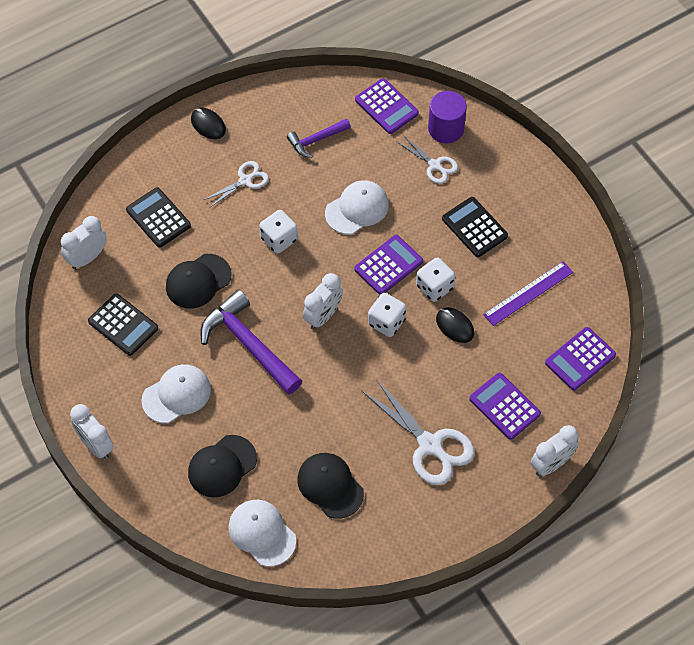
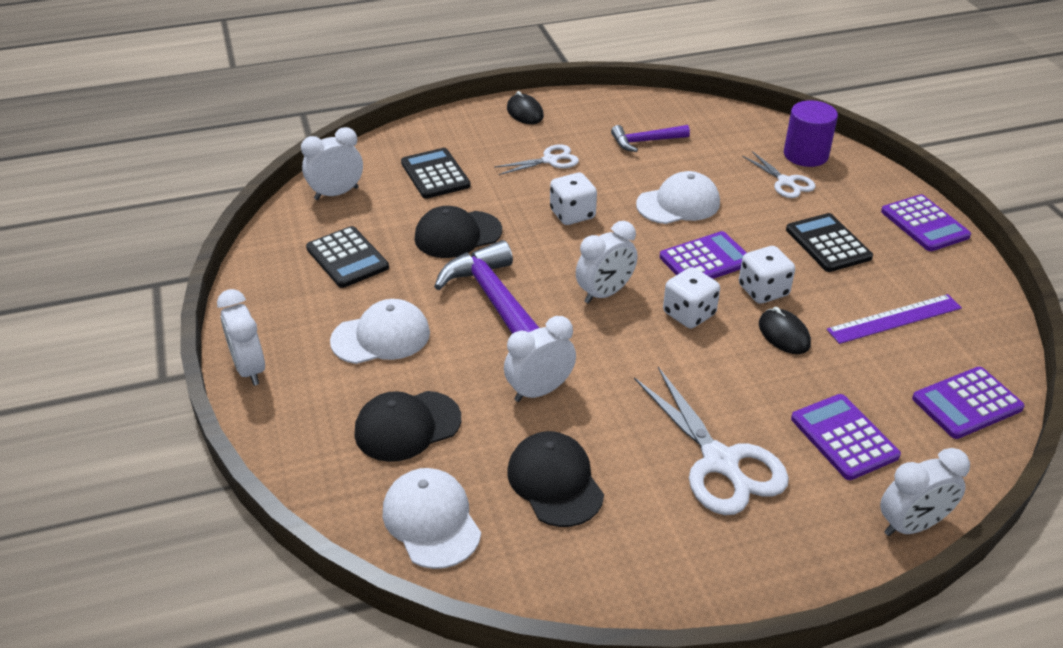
camera: 15 degrees right, 20 degrees down
purple calculator [355,78,419,134] -> purple calculator moved to [881,194,971,251]
none -> white clock [504,316,576,402]

